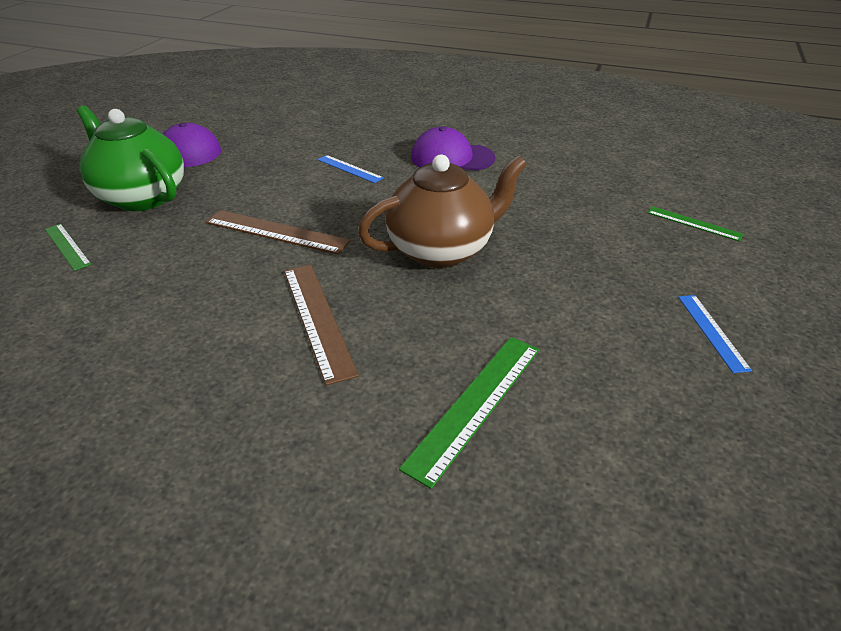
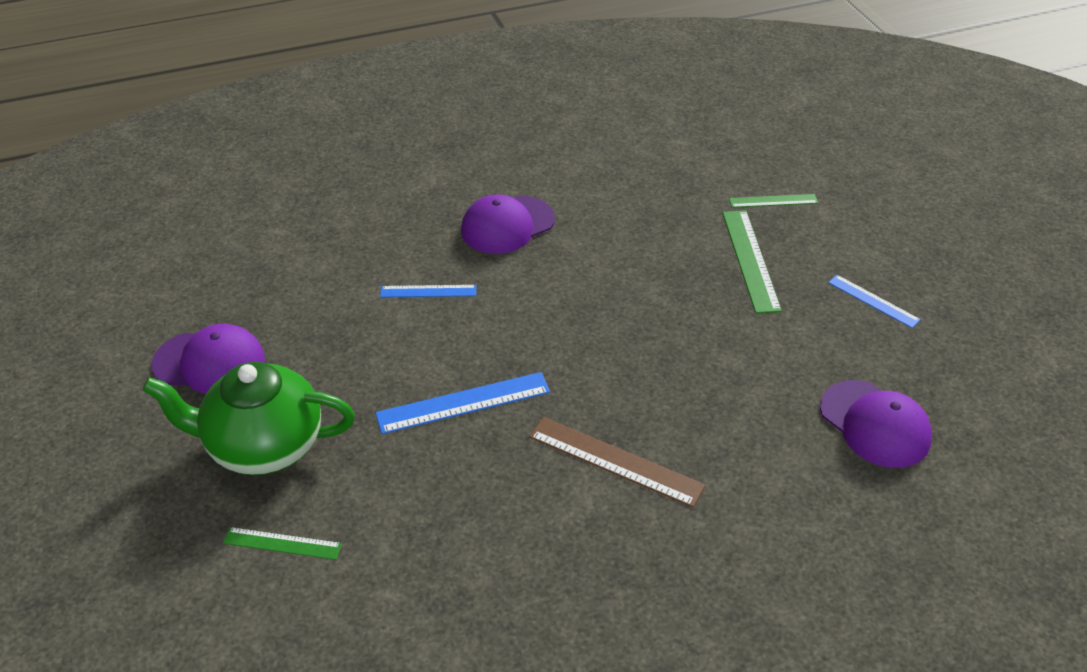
camera: 40 degrees left, 5 degrees up
brown ruler [206,210,351,255] -> blue ruler [375,372,550,434]
brown teapot [358,155,527,268] -> none
green ruler [399,337,540,489] -> green ruler moved to [722,210,782,314]
none -> purple cap [820,380,932,468]

